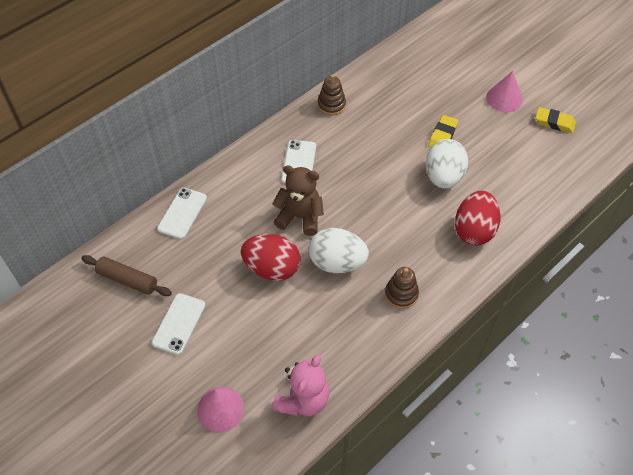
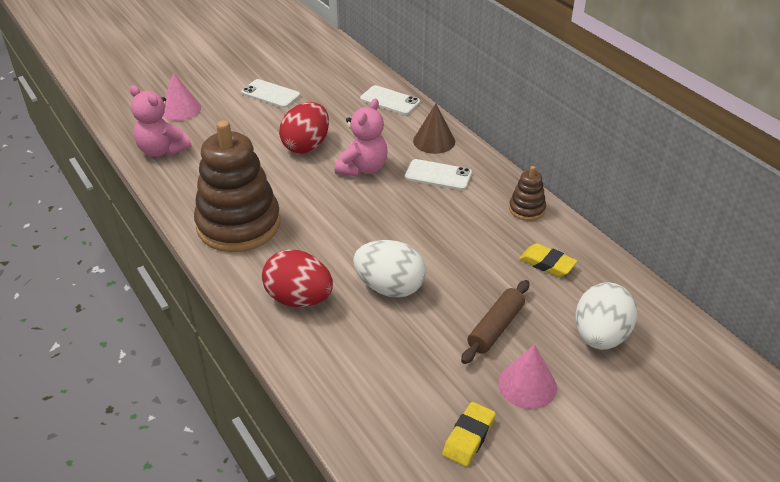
camera: 100 degrees right, 15 degrees down
brown rolling pin [81,255,172,296] -> brown rolling pin moved to [461,280,529,364]
brown teddy bear [272,165,324,236] -> pink teddy bear [335,98,387,177]
white egg [309,228,369,273] -> white egg moved to [575,282,637,350]
brown stacking toy [385,267,419,309] -> brown stacking toy [194,120,280,252], size x2.25
yellow eraser [428,115,458,148] -> yellow eraser moved to [519,243,577,277]
none -> brown cone [413,104,455,154]

